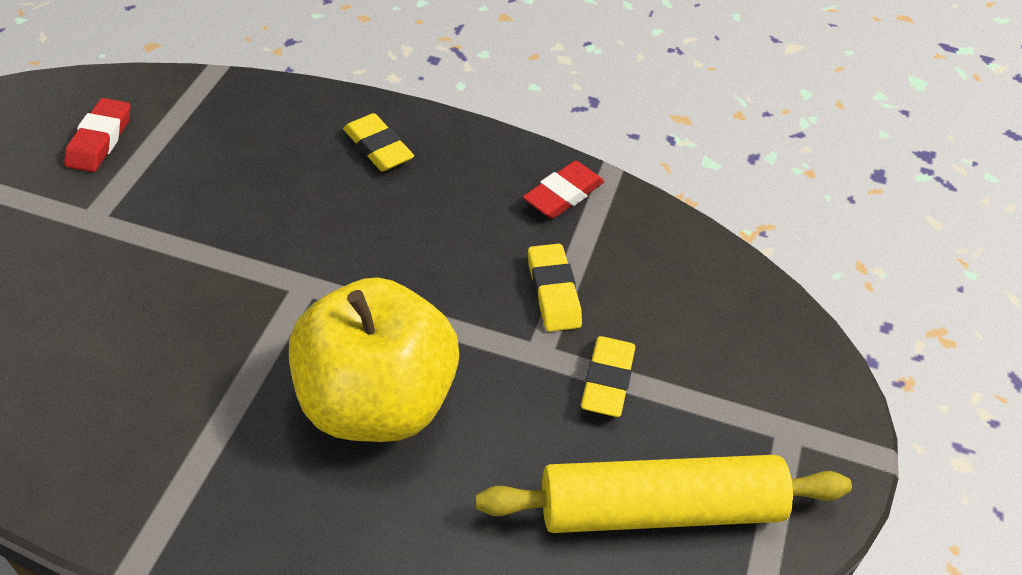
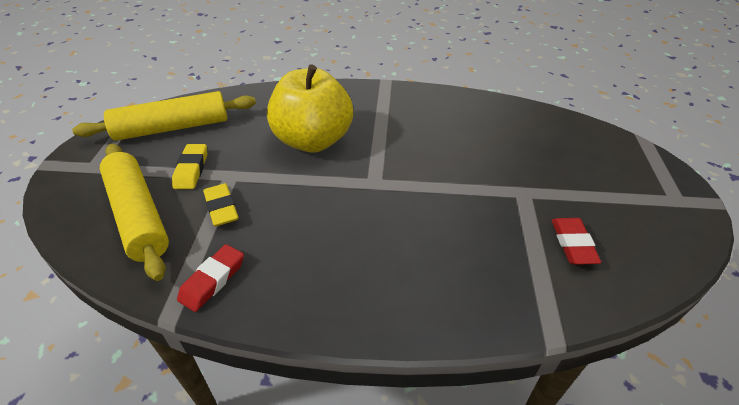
camera: 170 degrees right, 5 degrees down
yellow eraser [343,113,414,172] -> none
none -> yellow rolling pin [100,144,169,281]

